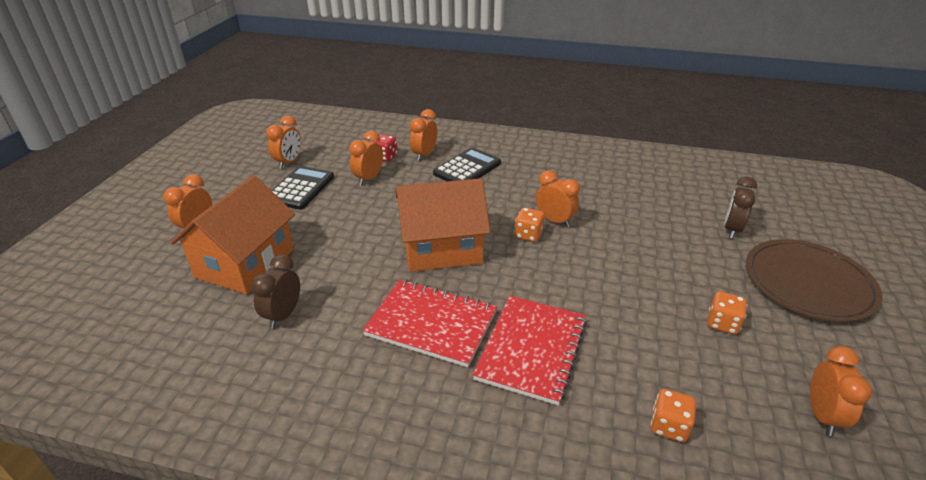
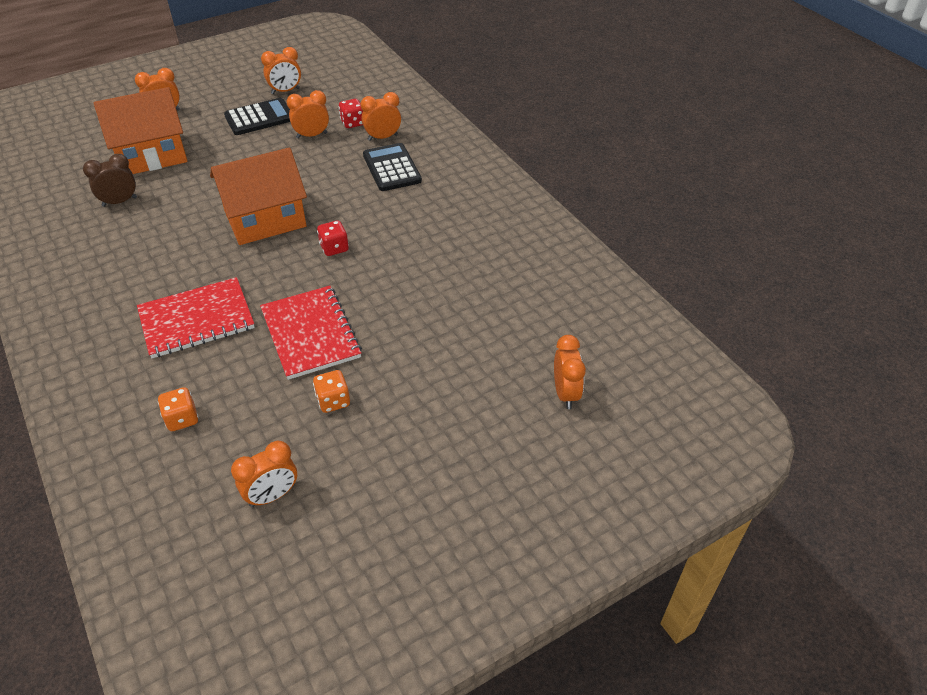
camera: 45 degrees right, 10 degrees up
red notebook [362,280,497,367] -> red notebook moved to [260,286,362,380]
orange house [396,178,490,272] -> orange house turned 60 degrees counterclockwise [210,147,307,245]
black calculator [433,148,501,181] -> black calculator turned 105 degrees counterclockwise [363,143,422,191]
orange dice [514,208,545,242] -> red dice [317,220,349,256]
orange clock [536,170,580,227] -> orange clock moved to [554,335,586,409]
brown clock [724,177,757,239] -> none
brown plate [746,239,882,322] -> none

